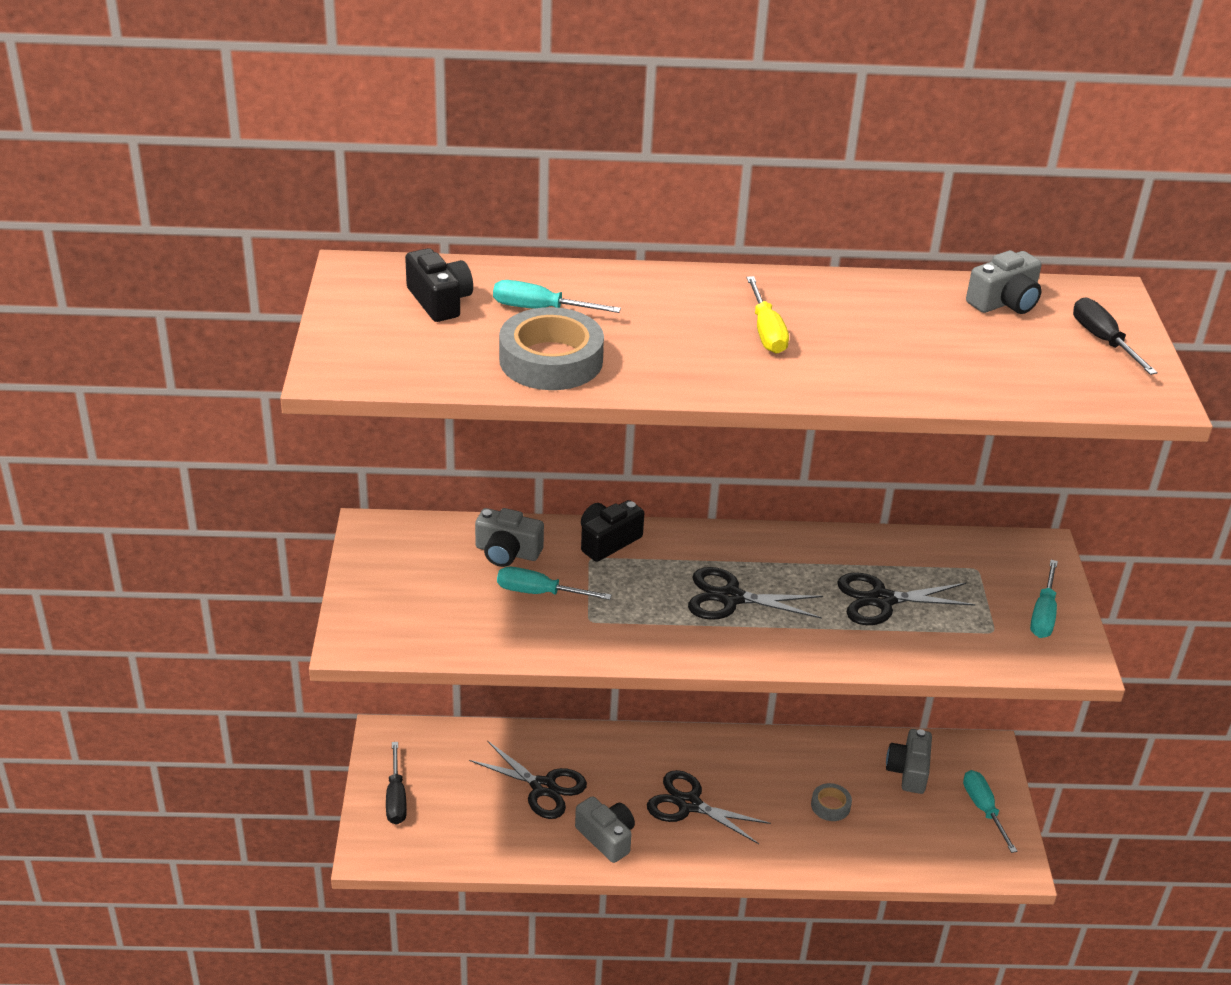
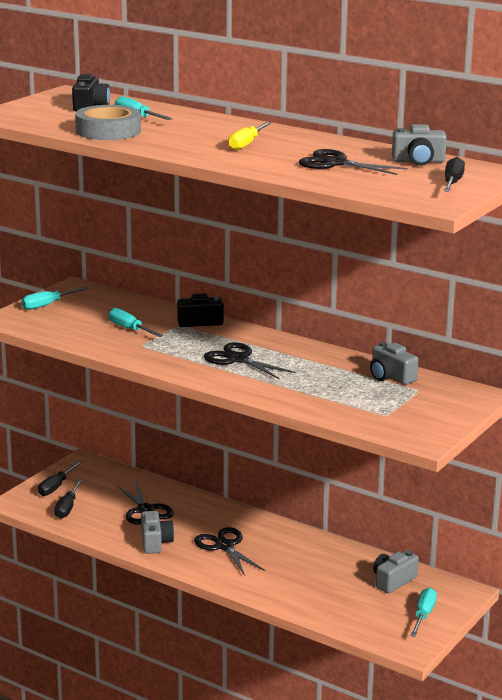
camera: 35 degrees right, 15 degrees down
grey camera [475,508,544,567] -> grey camera moved to [370,342,419,385]
grey tape [811,783,852,821] -> none
black scissors [837,573,976,625] -> black scissors moved to [299,149,407,175]
turquoise screwdriver [1030,560,1058,638] -> turquoise screwdriver moved to [21,287,89,310]
none -> black screwdriver [54,479,83,519]

